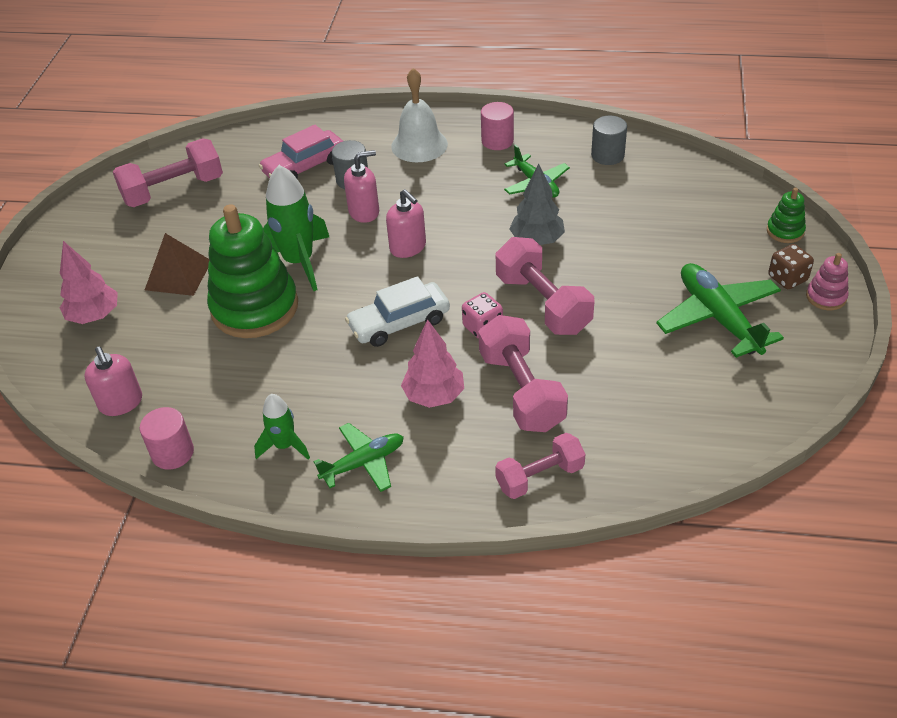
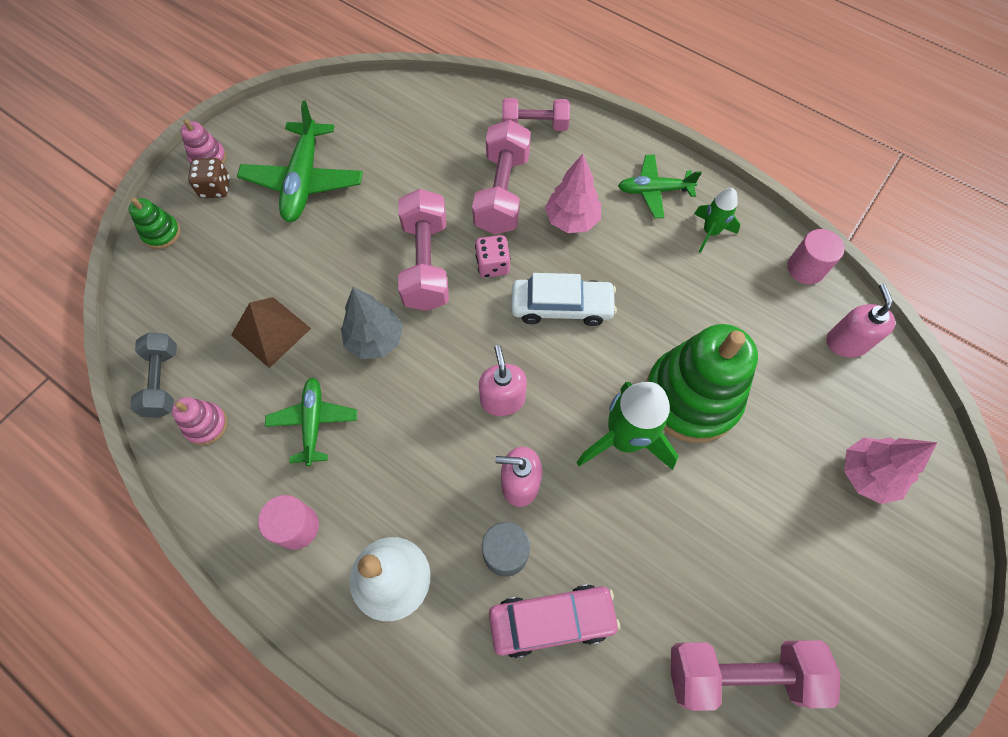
camera: 155 degrees left, 20 degrees up
brown pyramid [145,233,209,296] -> brown pyramid moved to [231,297,311,368]
grey cylinder [591,116,627,165] -> pink stacking toy [172,397,227,445]
none -> grey dumbbell [130,332,177,418]

